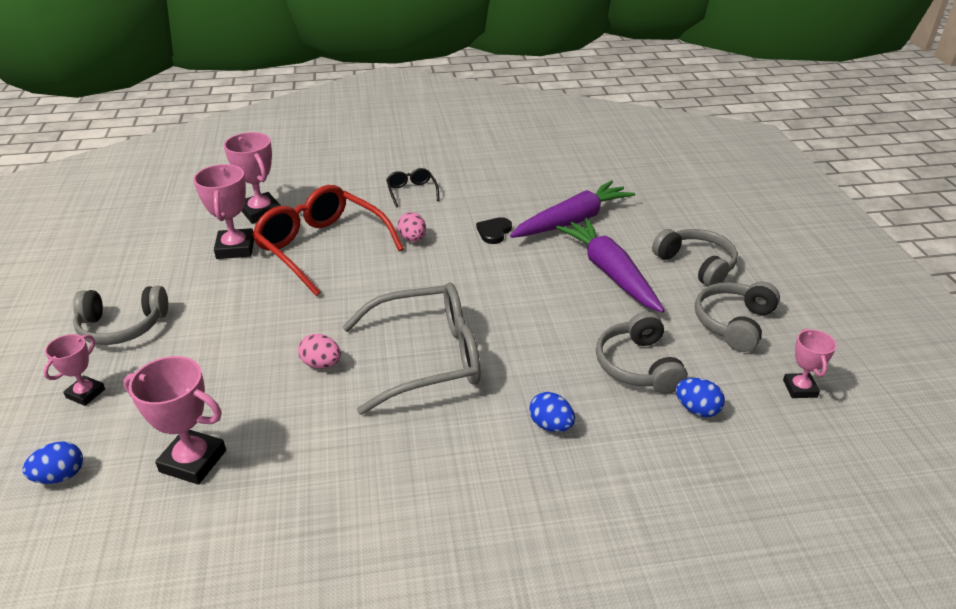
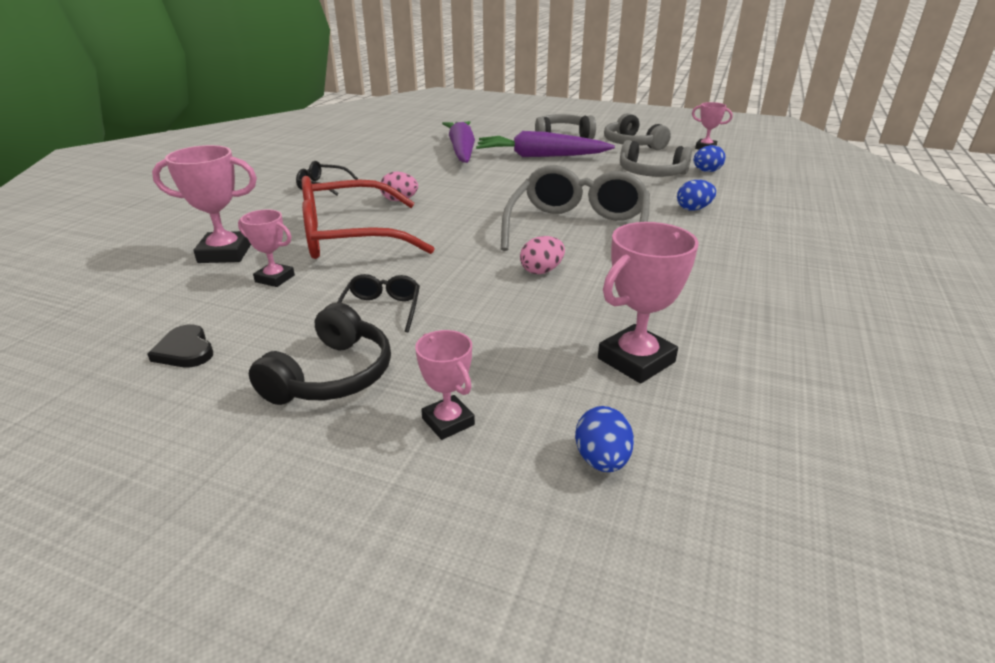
camera: 60 degrees left, 5 degrees down
grey headphones [73,286,168,345] -> black headphones [249,303,391,405]
pink trophy [193,164,254,259] -> pink trophy [238,209,295,287], size x0.61
black heart [476,217,512,244] -> black heart moved to [147,324,213,367]
none -> black glasses [337,274,420,332]

